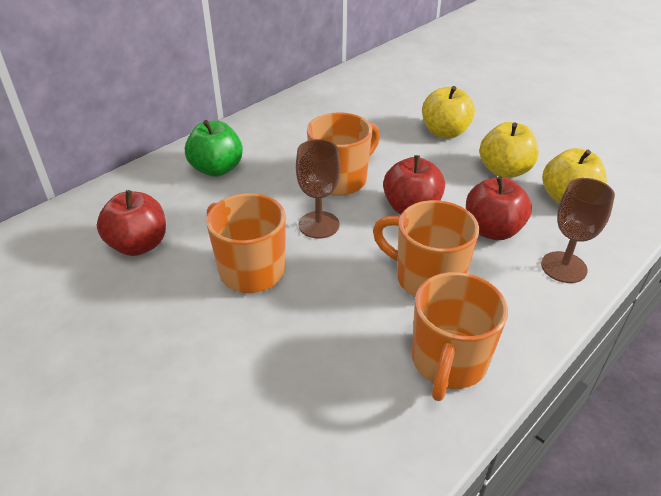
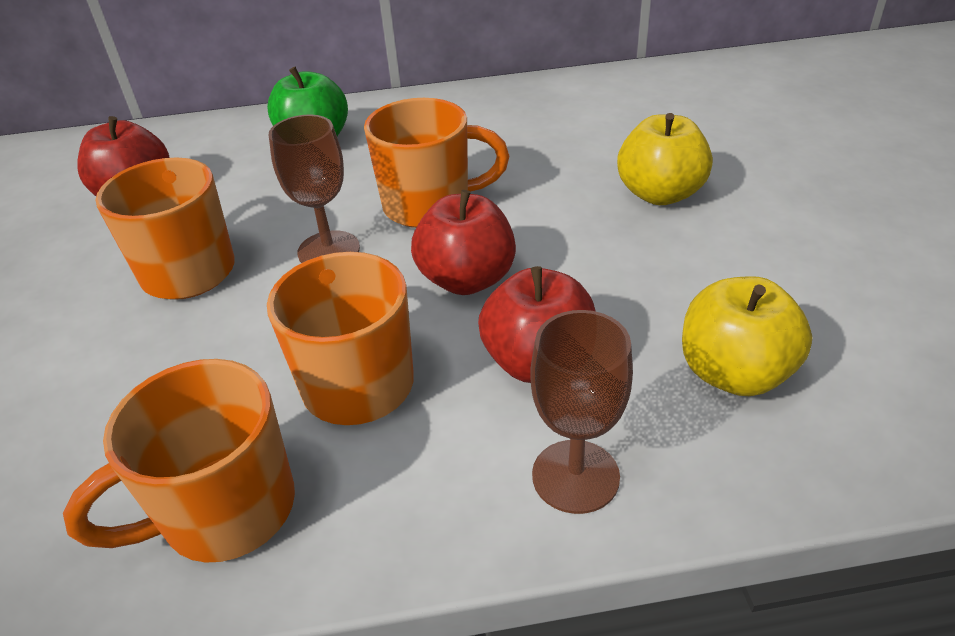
camera: 40 degrees right, 0 degrees up
yellow apple [479,122,539,178] -> none

